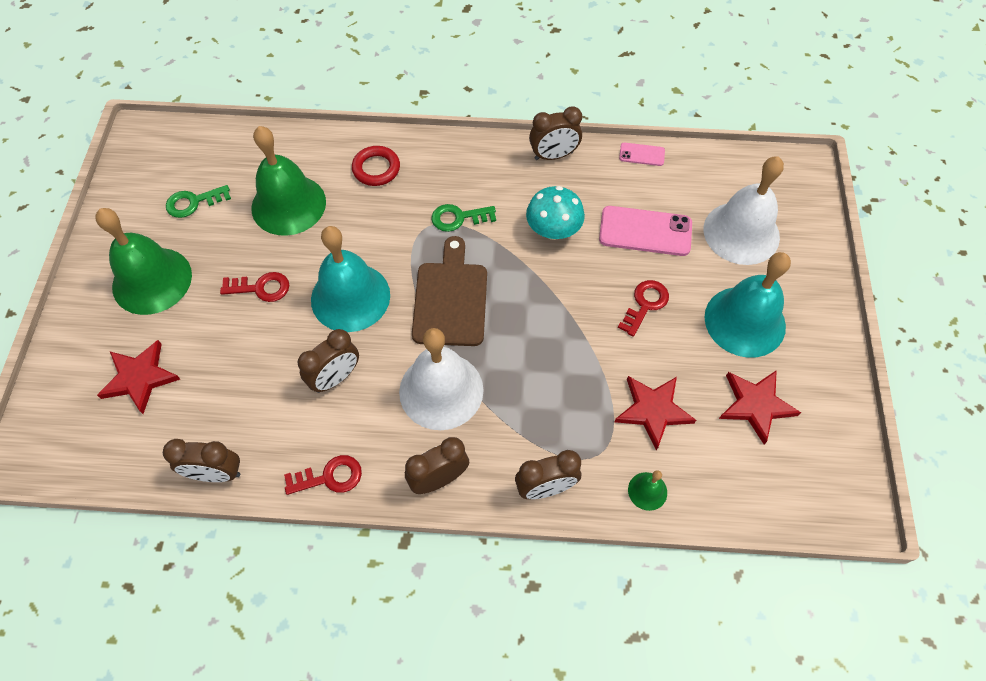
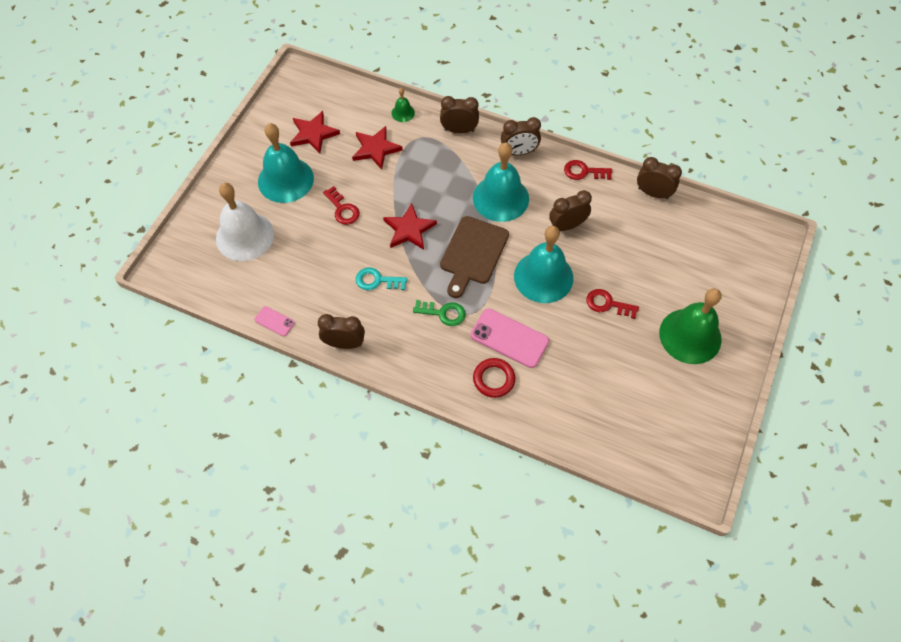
camera: 160 degrees left, 0 degrees up
red star [97,340,181,414] -> red star moved to [383,203,437,250]
green key [166,185,231,218] -> none
green bell [251,126,326,236] -> none
white bell [399,328,483,430] -> turquoise bell [473,143,529,222]
turquoise mushroom [526,186,585,240] -> turquoise key [356,267,407,290]
pink phone [599,206,692,256] -> pink phone moved to [470,309,549,368]
red key [618,280,669,337] -> red key turned 90 degrees counterclockwise [323,186,360,225]

